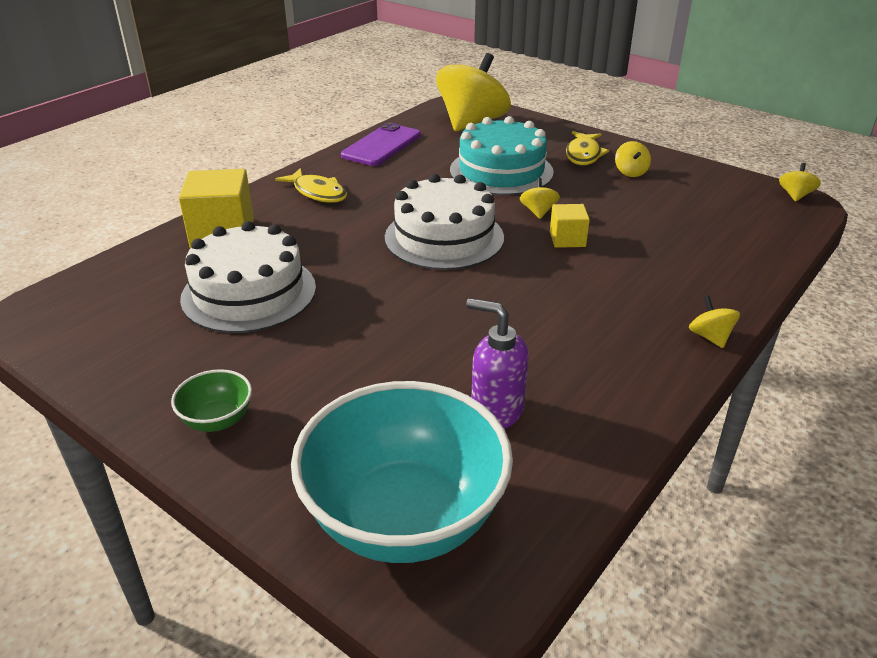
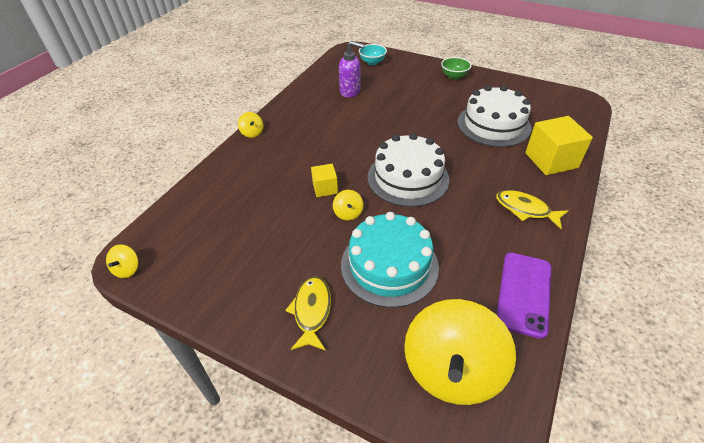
camera: 170 degrees right, 10 degrees up
turquoise bowl [291,381,513,563] -> turquoise bowl [359,44,387,65], size x0.43
yellow spinning top [615,141,651,177] -> none

